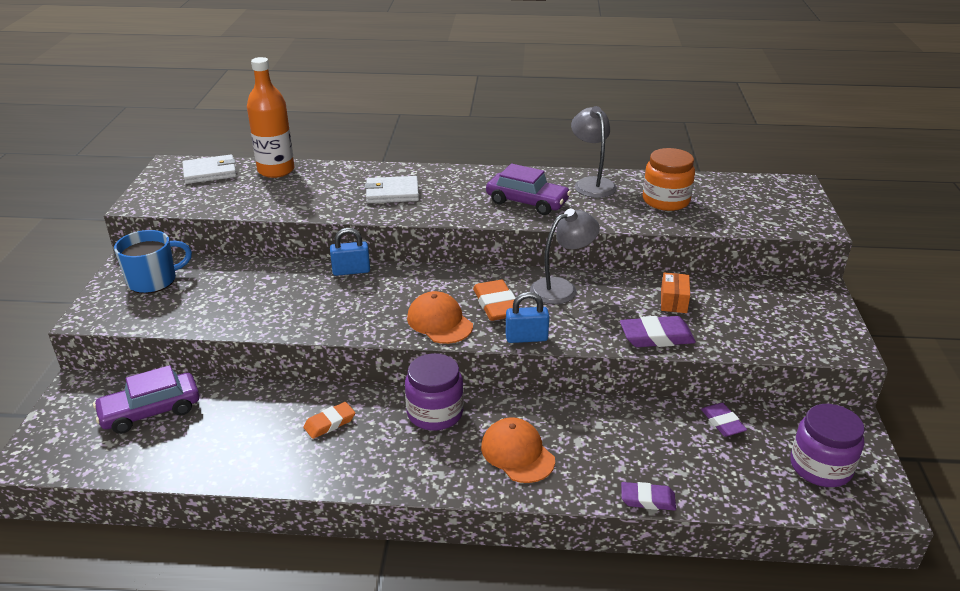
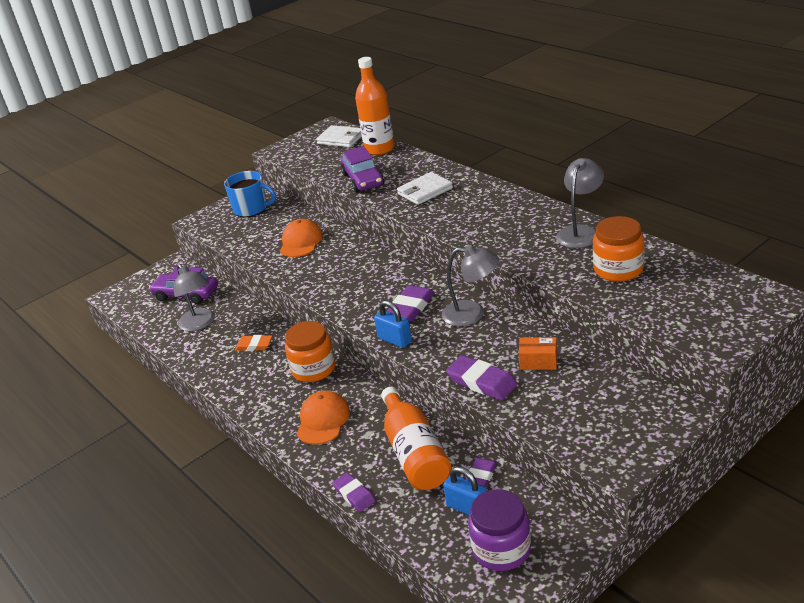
camera: 50 degrees right, 0 degrees up
blue padlock [330,228,370,276] -> blue padlock moved to [443,467,487,515]
white wallet [365,176,419,203] -> white wallet turned 75 degrees counterclockwise [397,172,453,205]
purple jar [405,353,464,431] -> orange jar [285,321,336,382]
orange cap [407,291,473,344] -> orange cap moved to [280,219,323,257]
orange eraser [473,280,520,321] -> purple eraser [387,285,435,322]
purple car [486,164,571,215] -> purple car moved to [341,146,384,192]
orange box [661,272,690,313] -> orange box turned 45 degrees clockwise [519,337,557,370]
none -> grey lamp [174,263,215,331]
none -> orange bottle [381,387,451,490]

